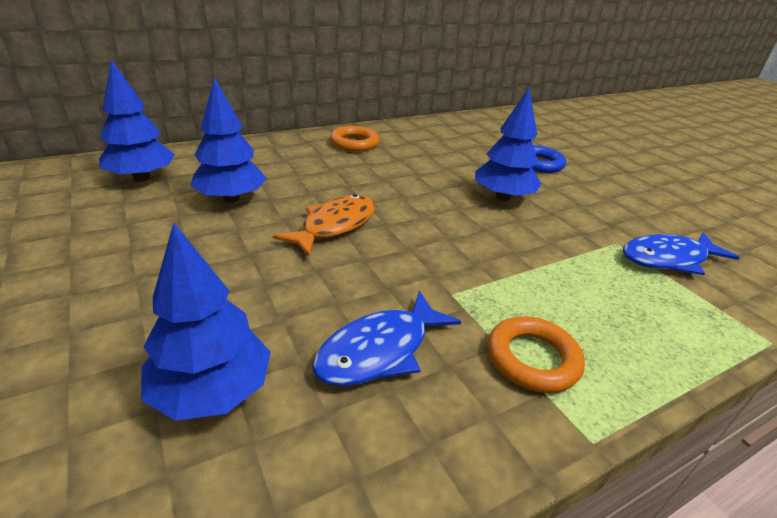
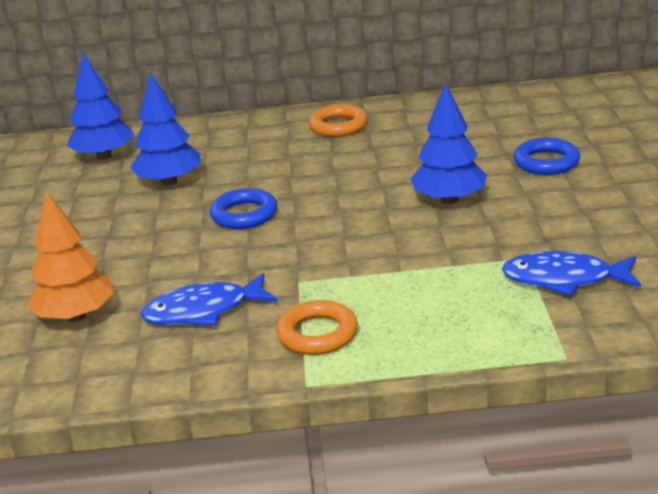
camera: 30 degrees right, 5 degrees down
blue tree [141,223,271,421] -> orange tree [27,191,114,322]
orange fish [273,194,376,257] -> blue ring [210,188,277,229]

